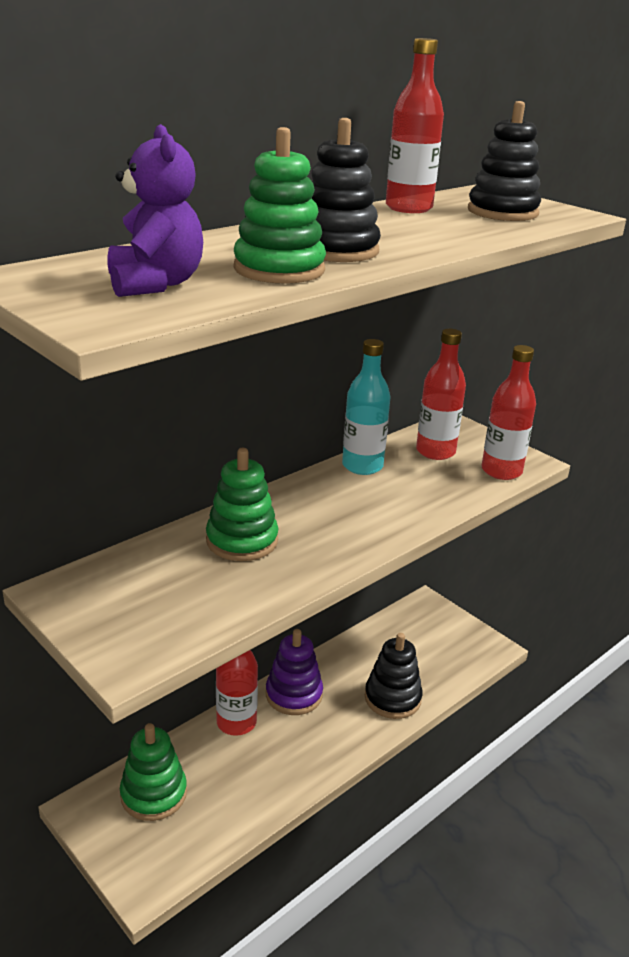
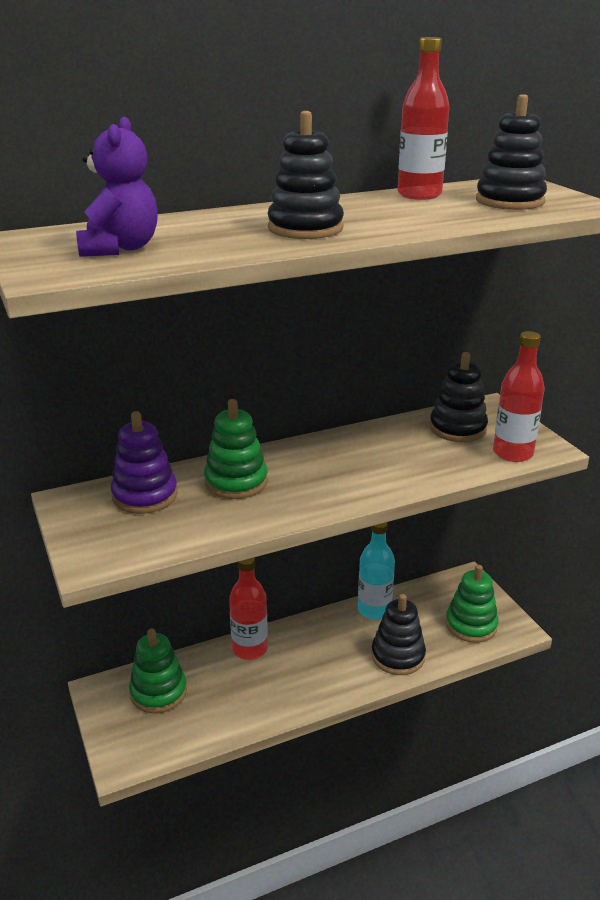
camera: 20 degrees right, 0 degrees up
green stacking toy [234,127,326,283] -> green stacking toy moved to [445,565,499,643]
purple stacking toy [266,629,323,715] -> purple stacking toy moved to [111,411,178,514]
turquoise bottle [342,339,390,475] -> turquoise bottle moved to [358,522,395,620]
red bottle [416,329,466,460] -> black stacking toy [430,352,488,442]

